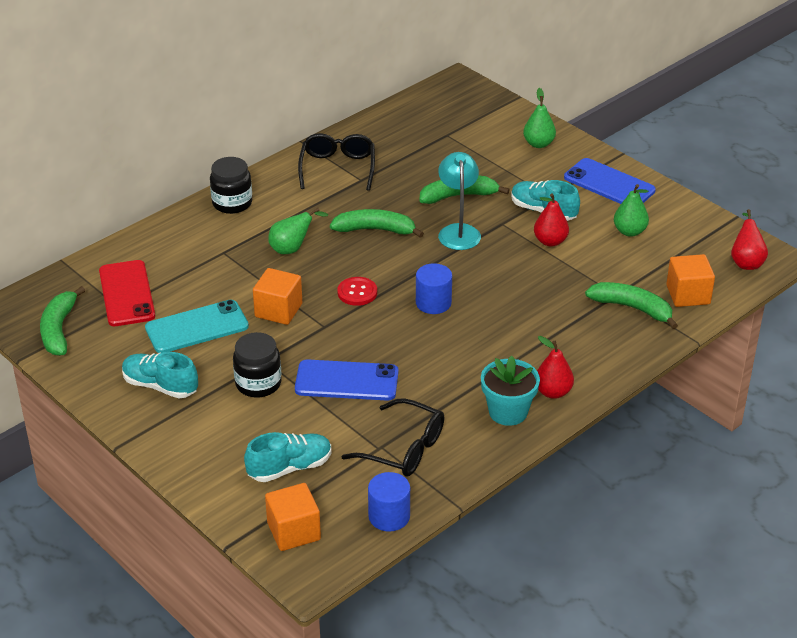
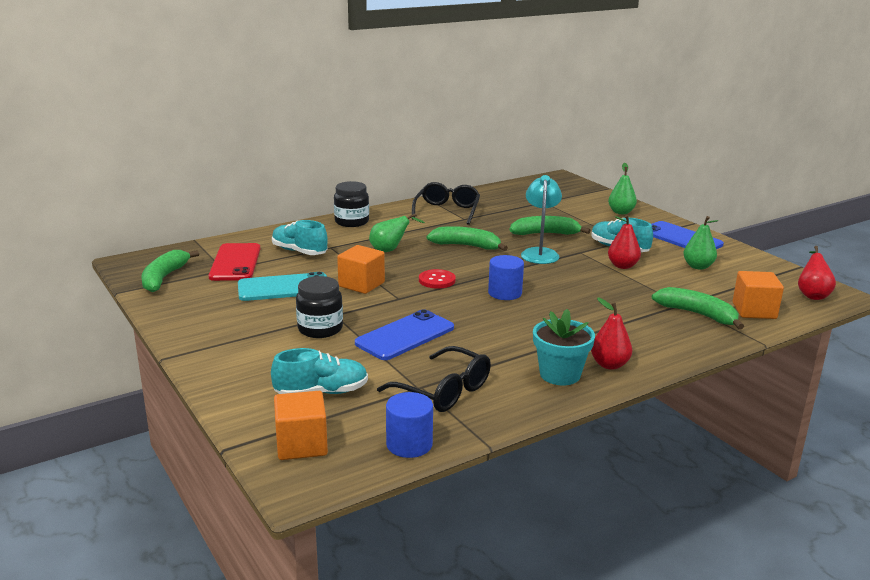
camera: 10 degrees right, 15 degrees down
turquoise shoe [122,352,198,398] -> turquoise shoe moved to [272,220,328,255]
blue phone [295,359,398,401] -> blue phone turned 60 degrees counterclockwise [355,309,454,360]

